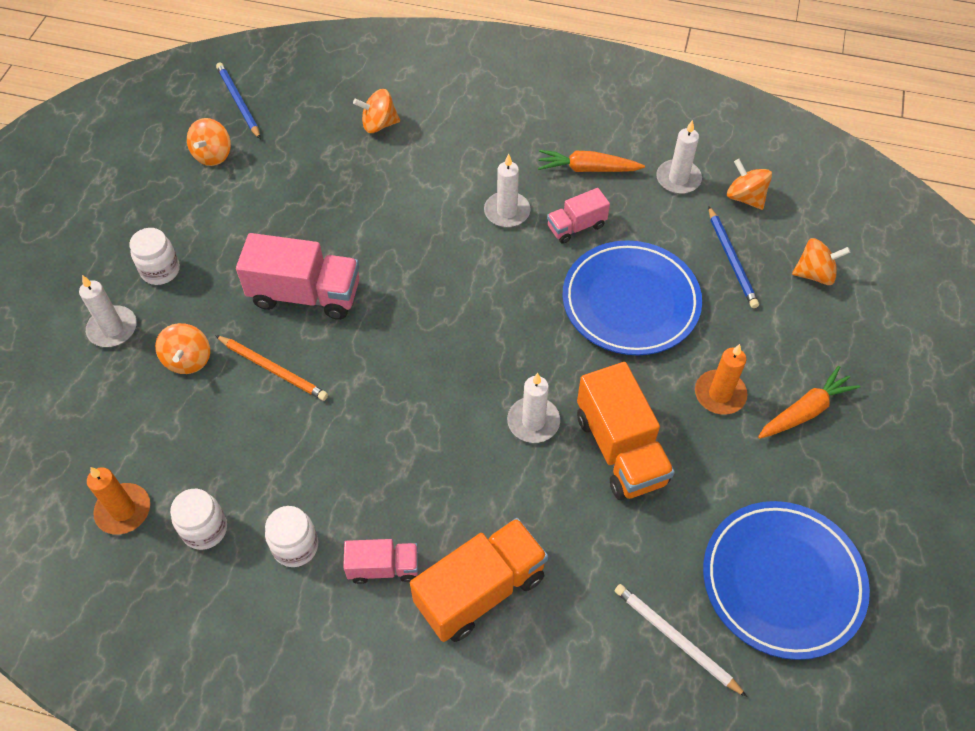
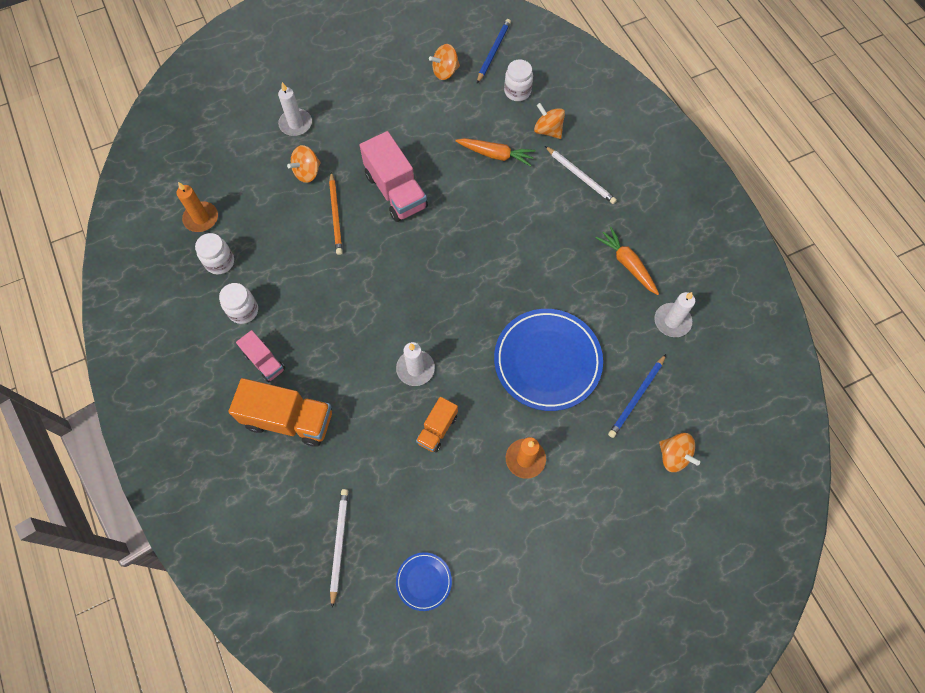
camera: 50 degrees right, 10 degrees up
white jar [129,228,180,285] -> white jar moved to [504,59,533,101]
white candle [484,154,531,228] -> none
pink truck [547,188,610,244] -> none
orange truck [577,362,675,500] -> orange truck [416,397,458,452], size x0.56
blue plate [703,501,870,660] -> blue plate [396,552,452,611], size x0.46
orange spinning top [727,159,772,210] -> none
orange carrot [758,366,861,439] -> orange carrot moved to [455,138,535,166]
none -> white pencil [545,146,617,204]

